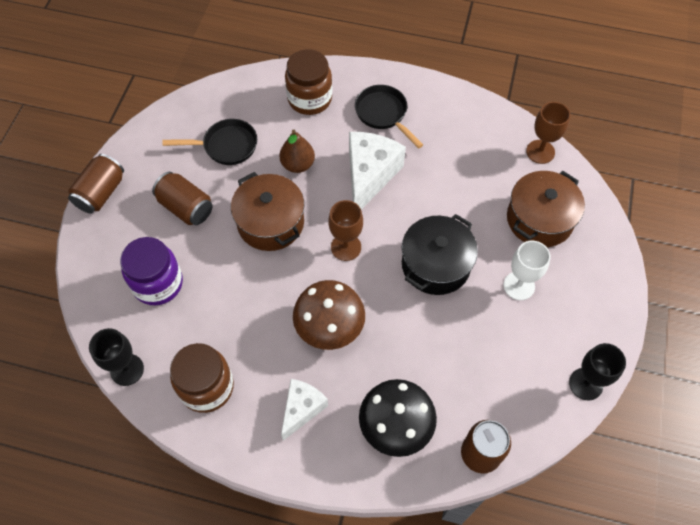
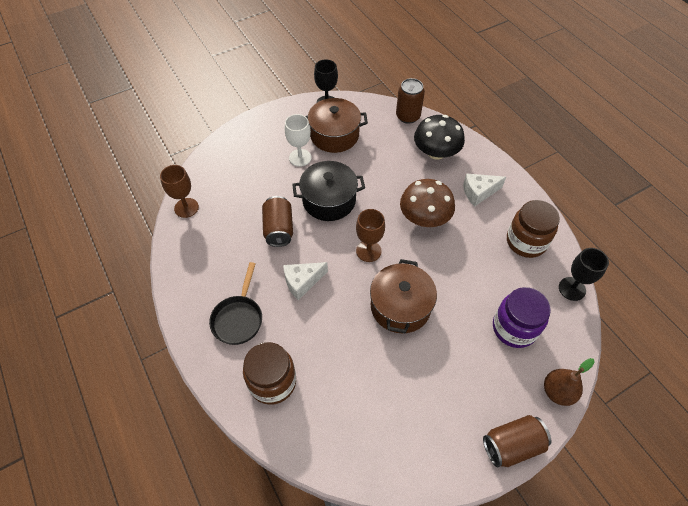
camera: 135 degrees left, 5 degrees down
brown can [152,172,212,225] -> brown can moved to [262,196,293,247]
black pan [162,119,257,165] -> none
brown pear [279,130,315,173] -> brown pear moved to [544,358,595,406]
white cheese [349,132,406,209] -> white cheese [283,262,328,300], size x0.62
brown pot [507,171,585,247] -> brown pot moved to [305,98,368,153]

